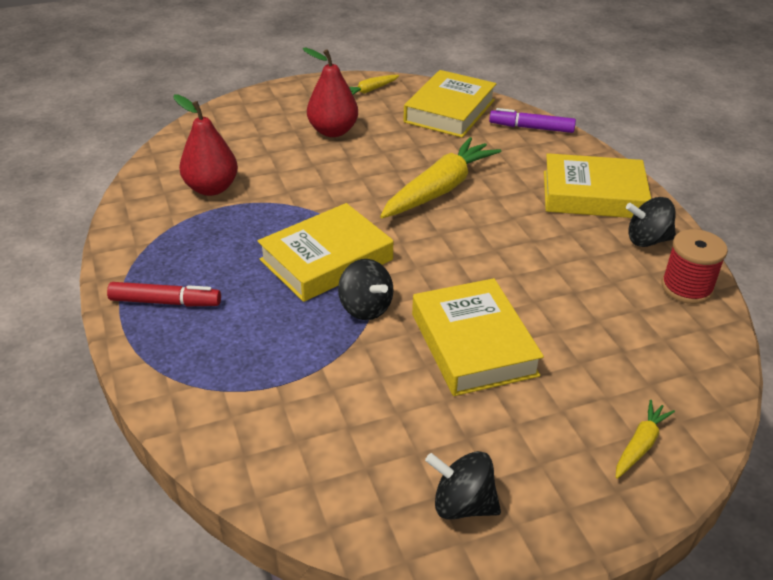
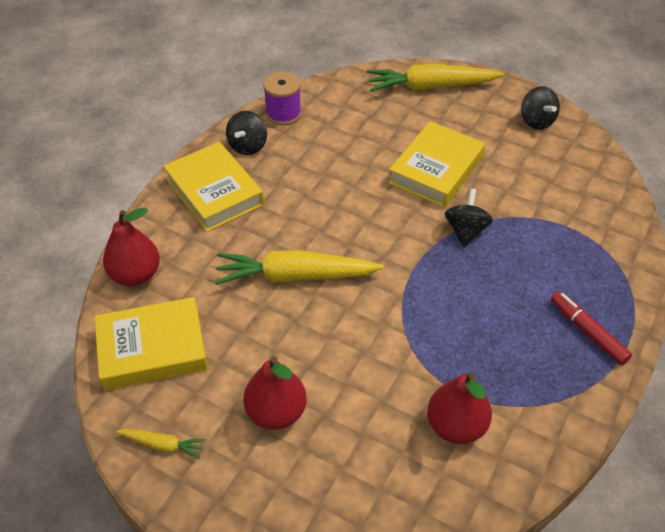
camera: 130 degrees left, 10 degrees up
yellow book [258,203,393,302] -> none
purple marker [489,108,576,133] -> red pear [103,207,160,286]
yellow carrot [616,400,675,479] -> yellow carrot [367,64,504,92], size x2.11
black spinning top [626,197,676,247] -> black spinning top turned 60 degrees clockwise [226,111,267,155]
red spool [661,229,728,304] -> purple spool [263,71,302,125]

